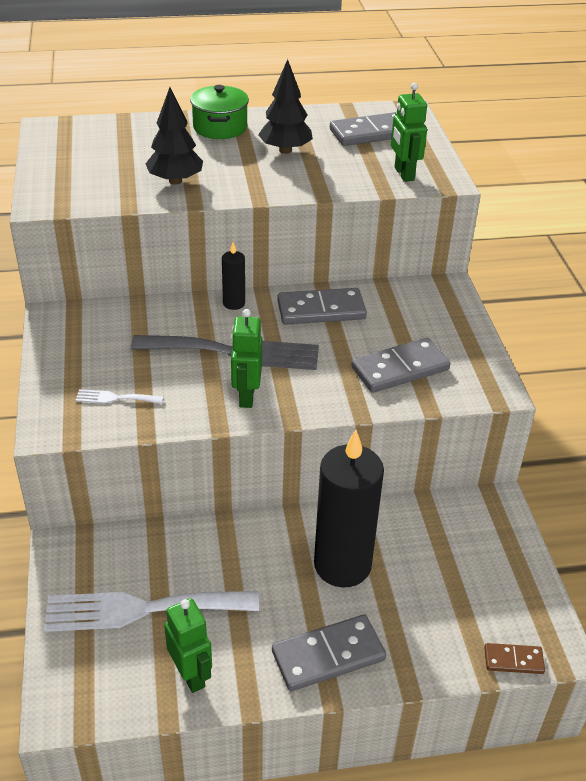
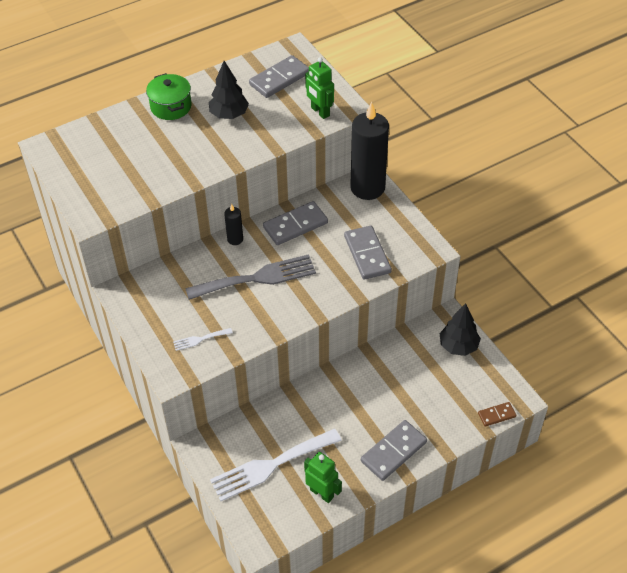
camera: 20 degrees left, 10 degrees up
black tree [145,87,203,185] -> black tree moved to [440,304,481,356]
green robot [231,309,262,408] -> none
black candle [314,430,384,587] -> black candle moved to [350,102,389,200]
grey domino [351,338,450,393] -> grey domino turned 60 degrees counterclockwise [344,225,392,280]

